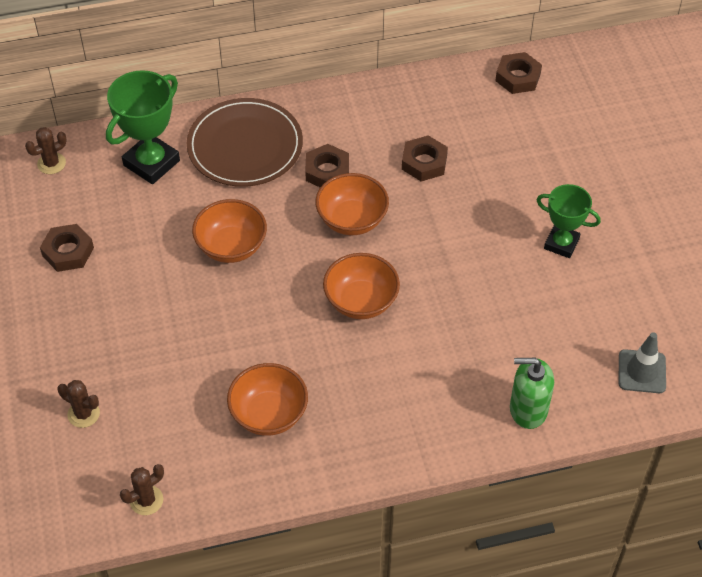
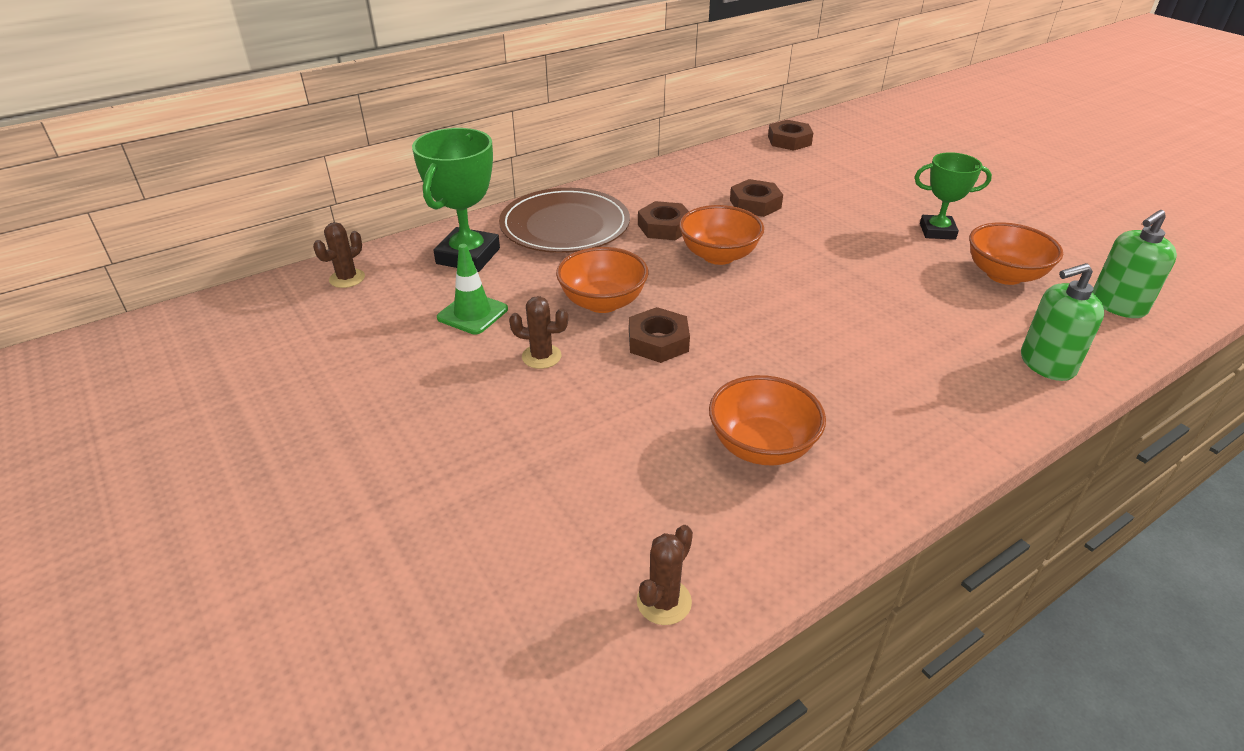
camera: 20 degrees left, 15 degrees down
brown nut [40,224,94,272] -> brown nut moved to [629,307,690,363]
brown cactus [57,380,100,428] -> brown cactus moved to [509,296,568,369]
orange bowl [323,253,400,319] -> orange bowl moved to [969,222,1063,285]
grey traffic cone [619,332,666,393] -> green soap dispenser [1092,210,1177,318]
none -> green traffic cone [437,244,508,335]

